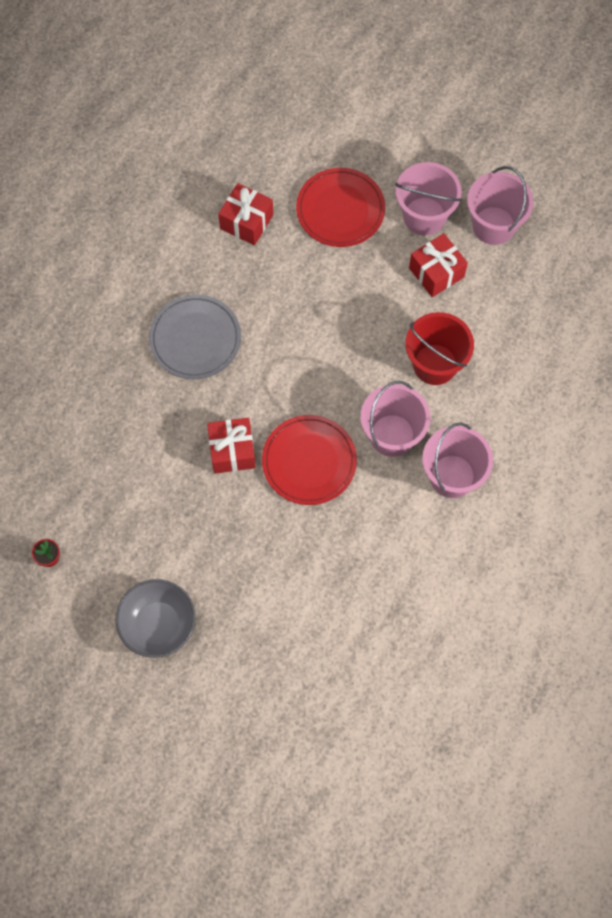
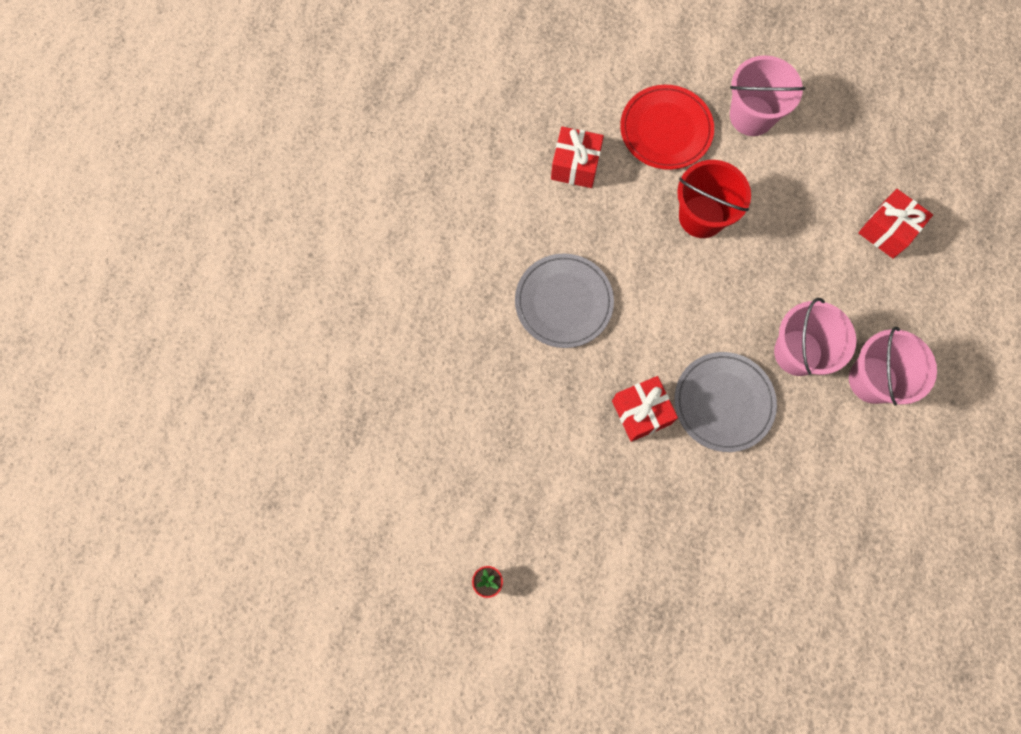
camera: 15 degrees left, 5 degrees up
grey bowl [116,579,195,658] -> none
red plate [262,415,357,505] -> grey plate [674,352,777,452]
red bucket [405,312,474,385] -> red bucket moved to [677,160,751,238]
red gift [409,233,468,297] -> red gift moved to [858,189,933,259]
pink bucket [467,166,534,245] -> none

